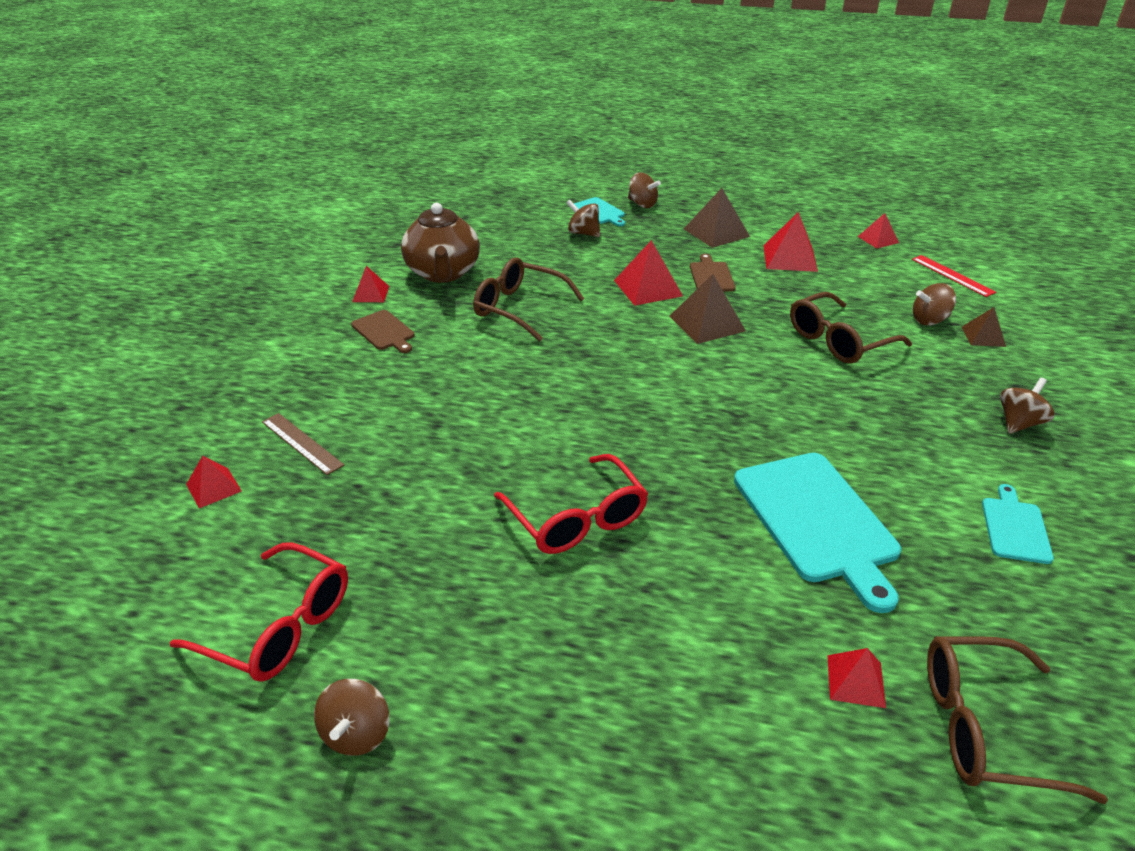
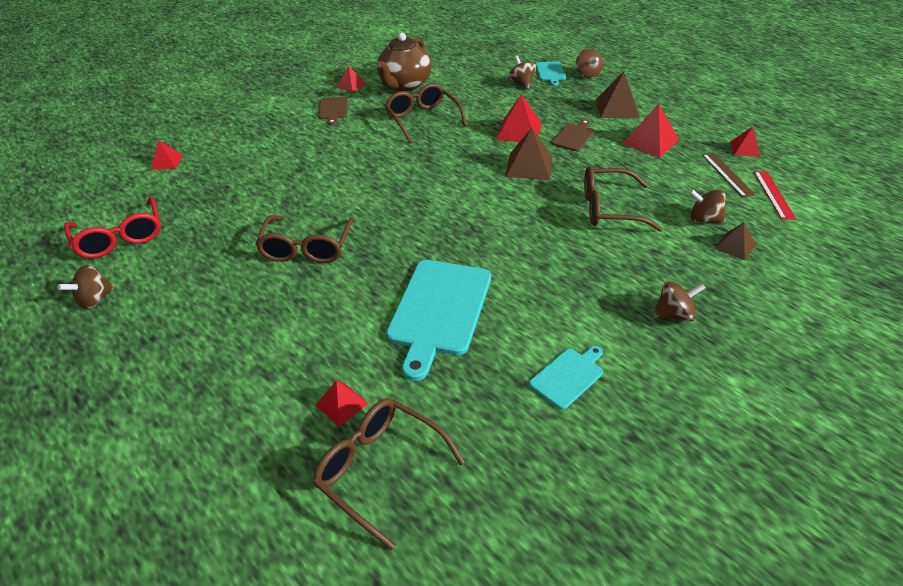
camera: 35 degrees right, 5 degrees up
brown ruler [262,413,344,475] -> brown ruler moved to [702,153,755,198]
red glasses [494,454,648,554] -> brown glasses [255,215,355,263]

